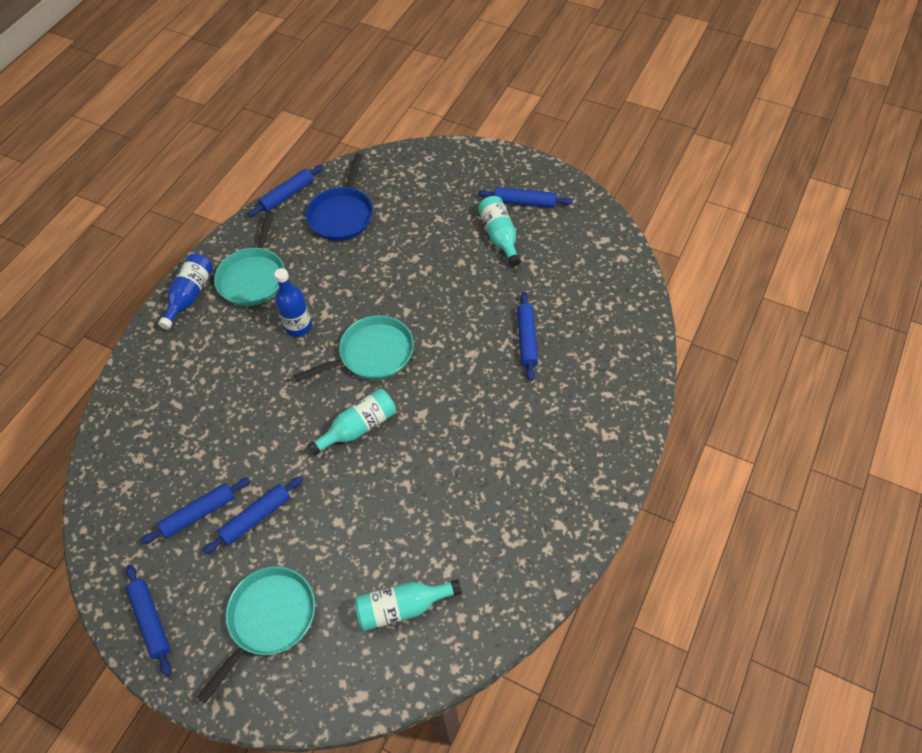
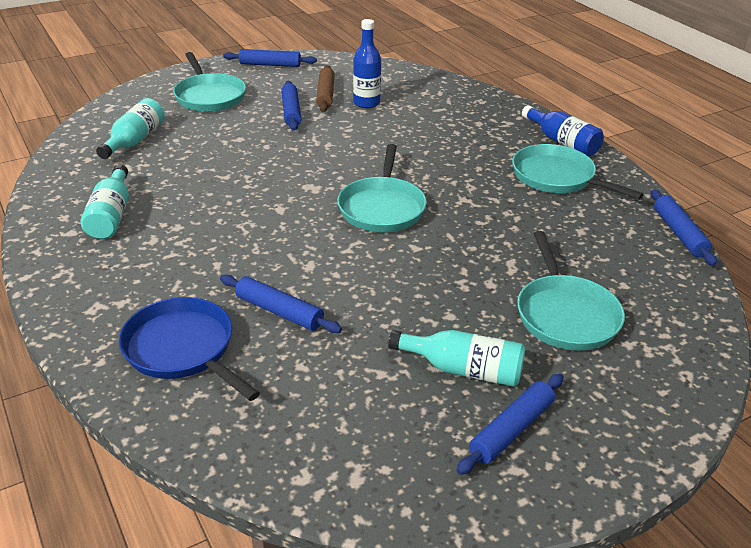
camera: 120 degrees right, 20 degrees down
blue rolling pin [141,478,250,544] -> brown rolling pin [316,65,335,112]
blue bottle [274,268,312,337] -> blue bottle moved to [353,19,381,108]
blue pan [306,153,373,241] -> blue pan moved to [118,297,260,401]
turquoise bottle [307,389,396,456] -> turquoise bottle moved to [80,164,129,239]
none -> turquoise pan [517,231,625,351]

